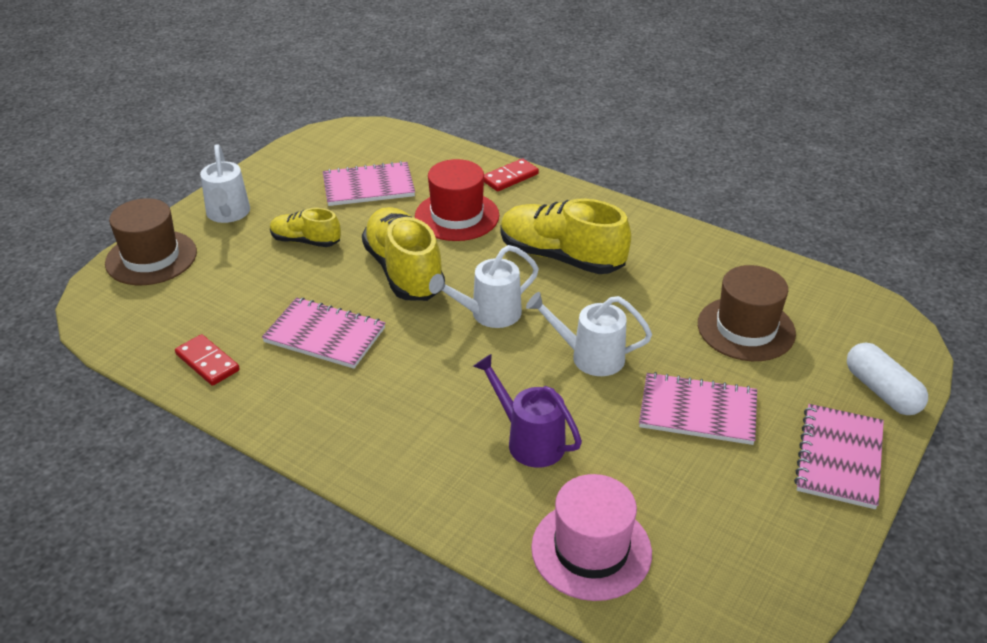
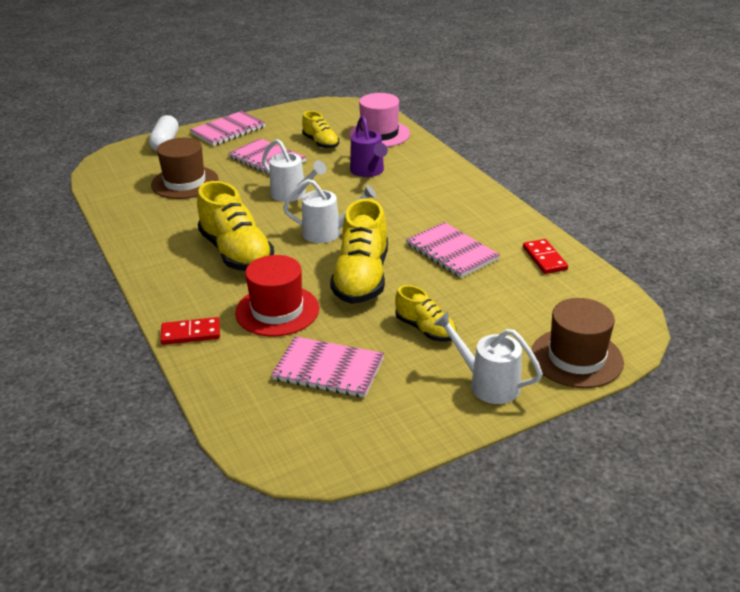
camera: 150 degrees left, 5 degrees down
white watering can [200,144,250,223] -> white watering can turned 75 degrees counterclockwise [434,312,543,404]
none -> yellow shoe [302,111,339,149]

